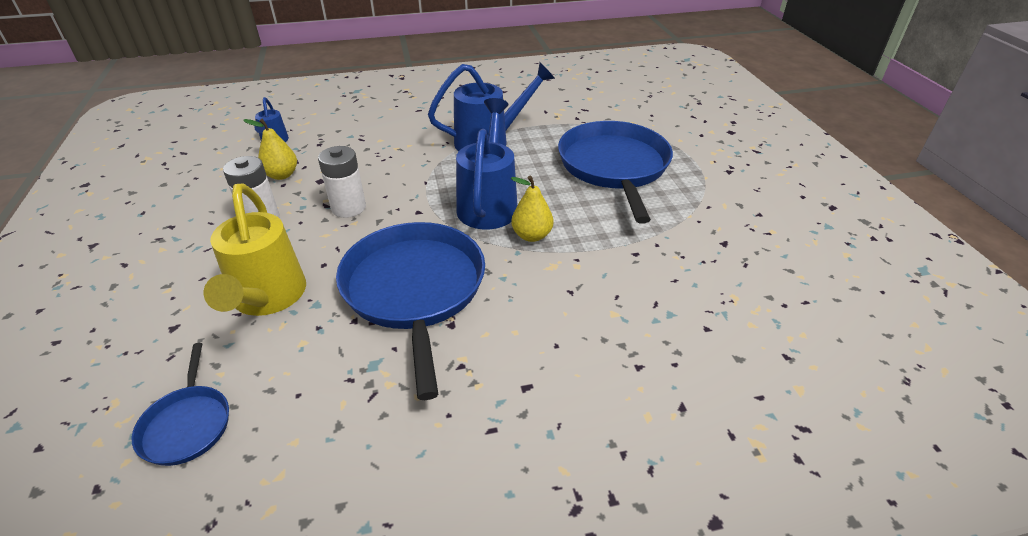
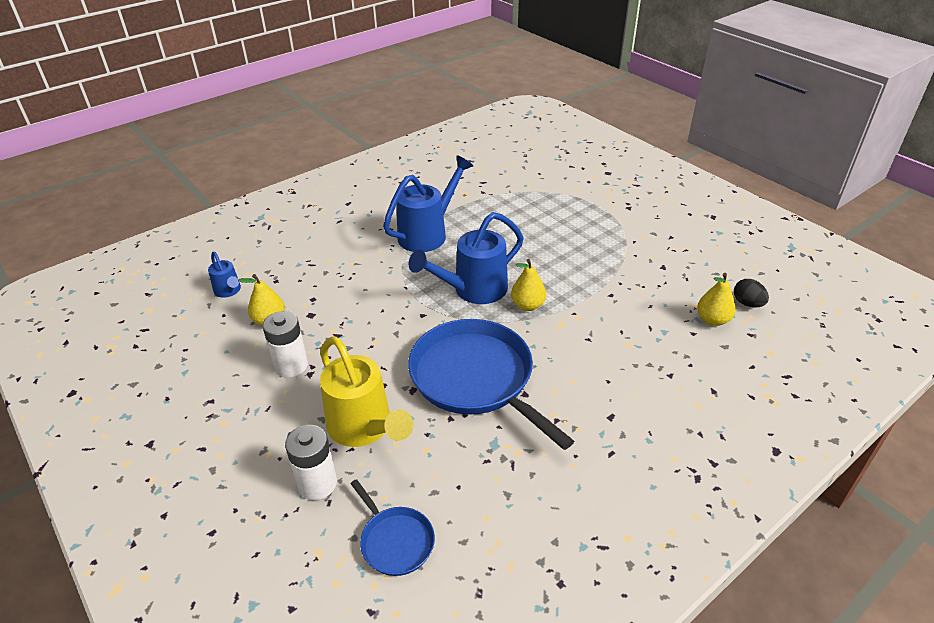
camera: 25 degrees left, 0 degrees up
white battery [318,146,366,218] -> white battery moved to [285,425,337,500]
blue watering can [456,98,518,229] -> blue watering can turned 105 degrees counterclockwise [409,212,524,304]
blue pan [558,121,673,224] -> none
none -> yellow pear [697,273,736,326]
none -> black egg [734,279,769,307]

